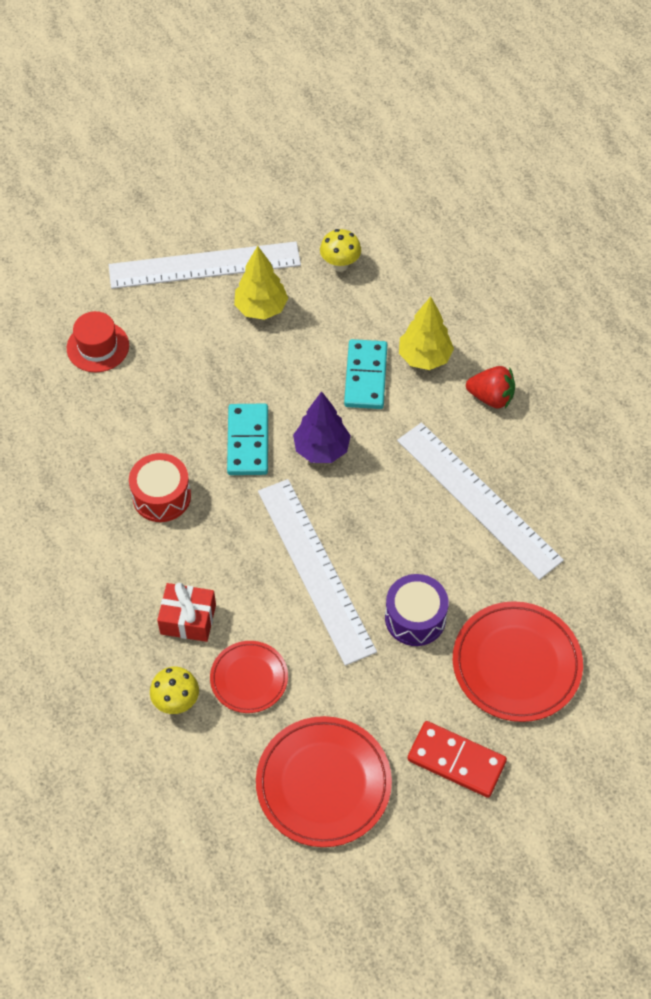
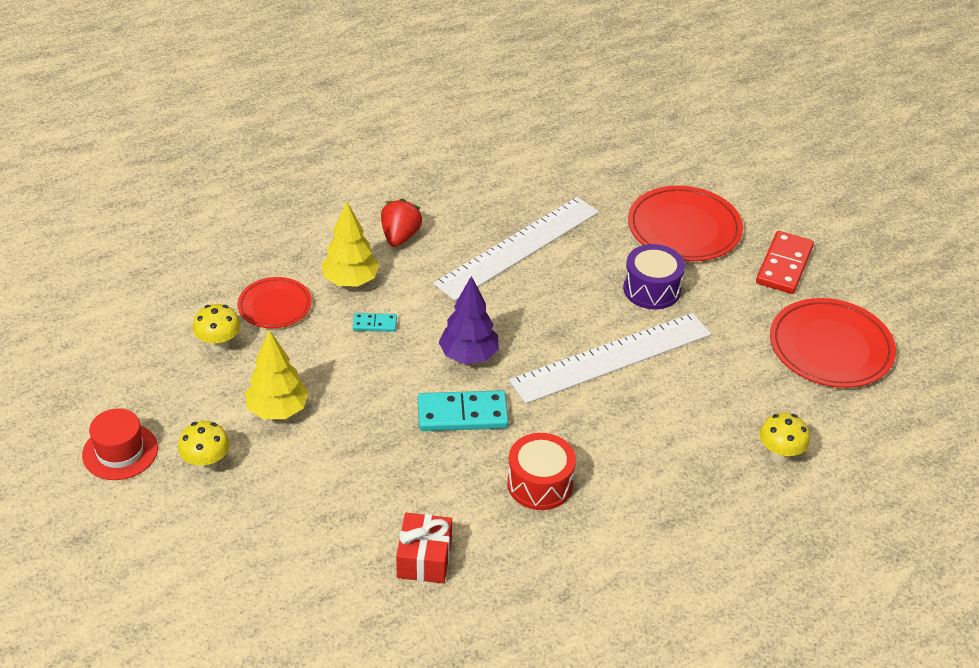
camera: 95 degrees left, 15 degrees down
red hat [67,311,129,372] -> red hat moved to [82,408,158,480]
white ruler [109,241,301,289] -> yellow mushroom [178,421,230,473]
red gift [157,583,216,642] -> red gift moved to [396,513,452,583]
red plate [210,641,288,713] -> red plate moved to [238,277,312,328]
turquoise domino [344,339,387,409] -> turquoise domino [353,313,397,332], size x0.51

